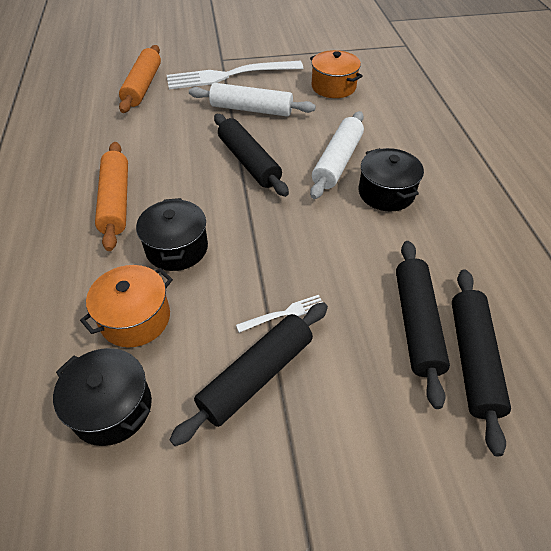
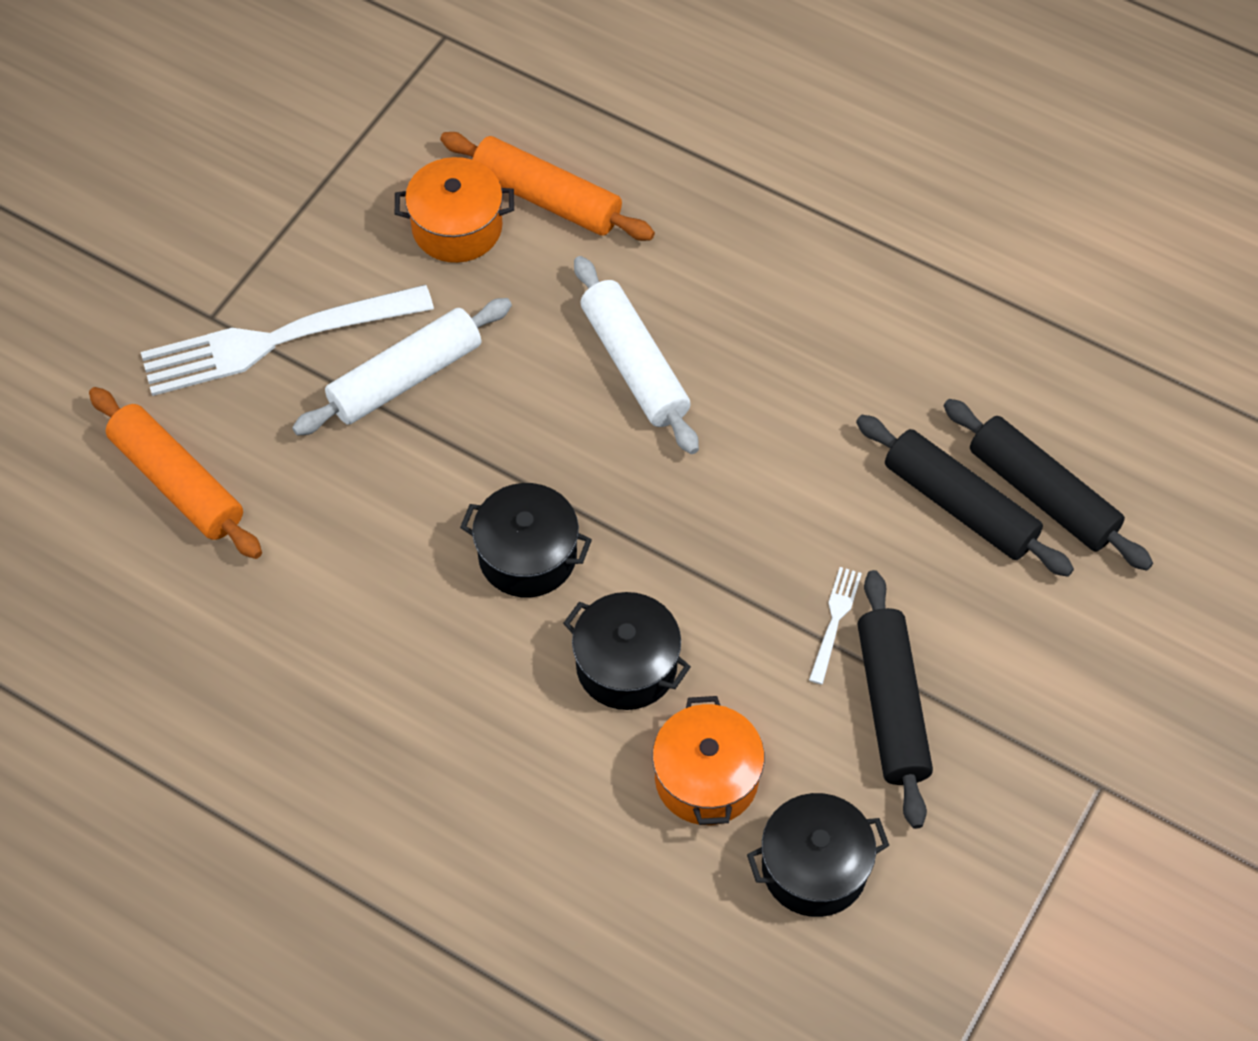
camera: 50 degrees left, 10 degrees up
orange rolling pin [95,142,128,251] -> orange rolling pin moved to [440,132,655,241]
white fork [167,61,303,89] -> white fork turned 45 degrees clockwise [141,285,434,396]
black rolling pin [214,114,289,197] -> none
black pot [359,148,424,211] -> black pot moved to [460,483,592,598]

